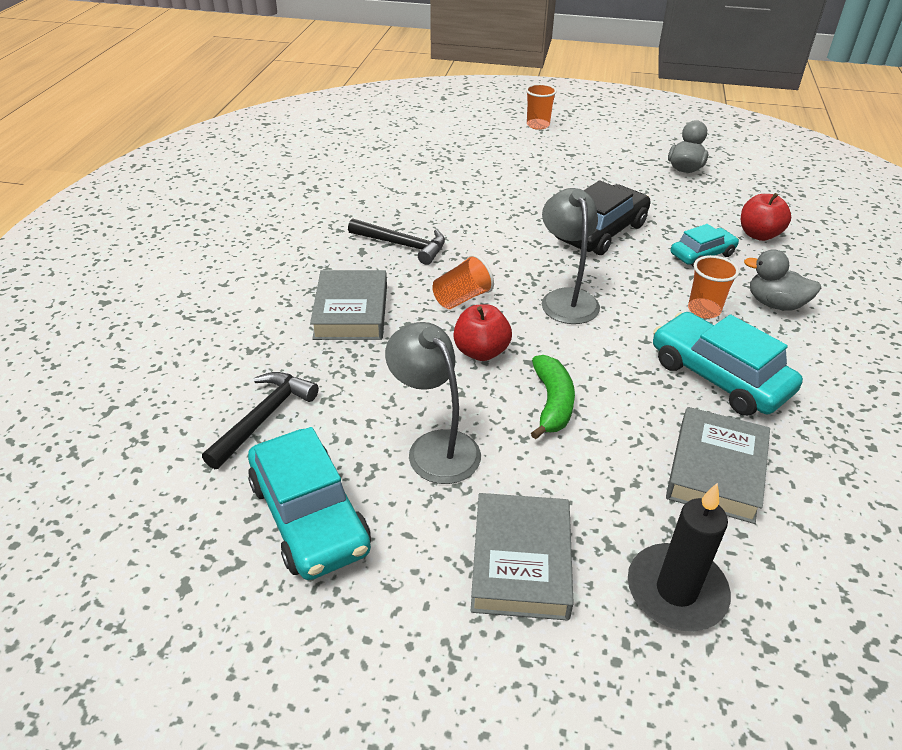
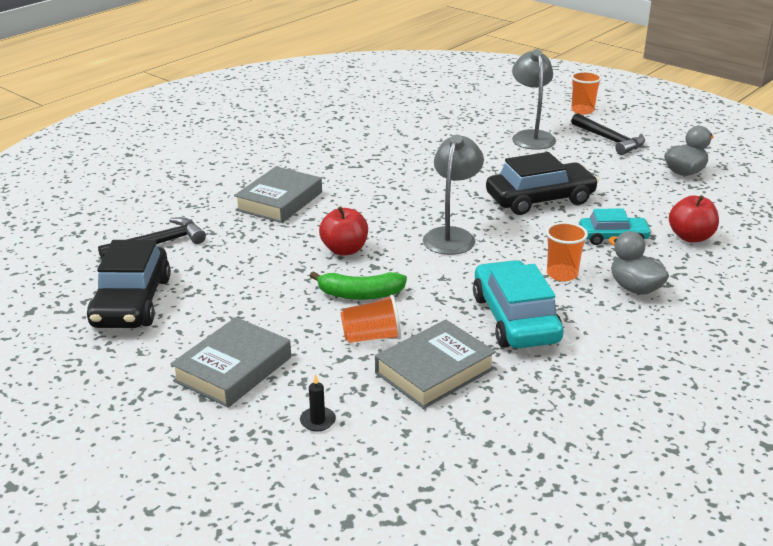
camera: 30 degrees right, 10 degrees down
turquoise car [248,427,371,580] -> black car [87,240,171,328]
black hammer [348,218,445,265] -> black hammer moved to [571,113,645,155]
grey lamp [385,322,481,484] -> grey lamp moved to [512,49,556,150]
orange cup [432,254,494,309] -> orange cup moved to [340,295,401,343]
green banana [531,355,575,439] -> green banana turned 60 degrees clockwise [310,271,407,300]
black candle [628,483,731,631] -> black candle [300,374,336,432], size x0.44

